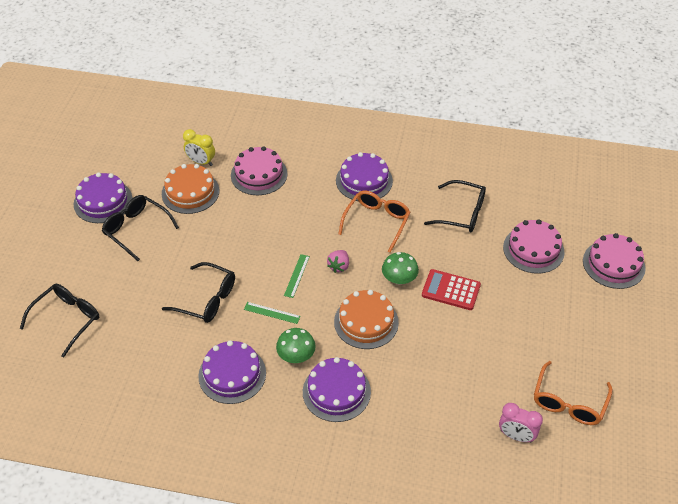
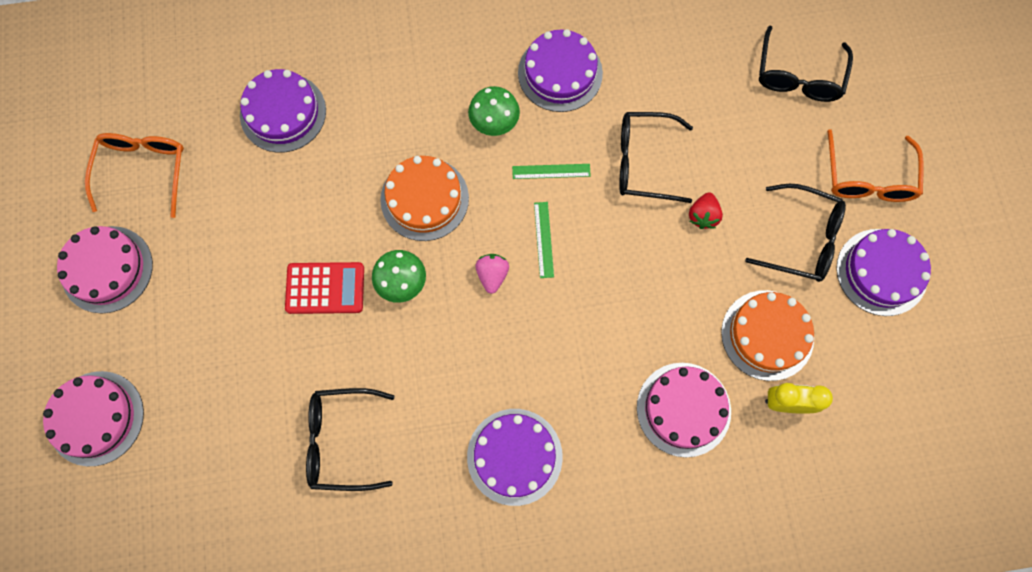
camera: 160 degrees right, 25 degrees up
purple cake [303,357,371,422] -> purple cake moved to [240,69,326,153]
orange glasses [338,191,411,253] -> orange glasses moved to [827,129,924,202]
pink clock [499,403,543,443] -> none
pink cake [503,219,565,274] -> pink cake moved to [57,226,153,313]
none -> red strawberry [689,192,723,229]

